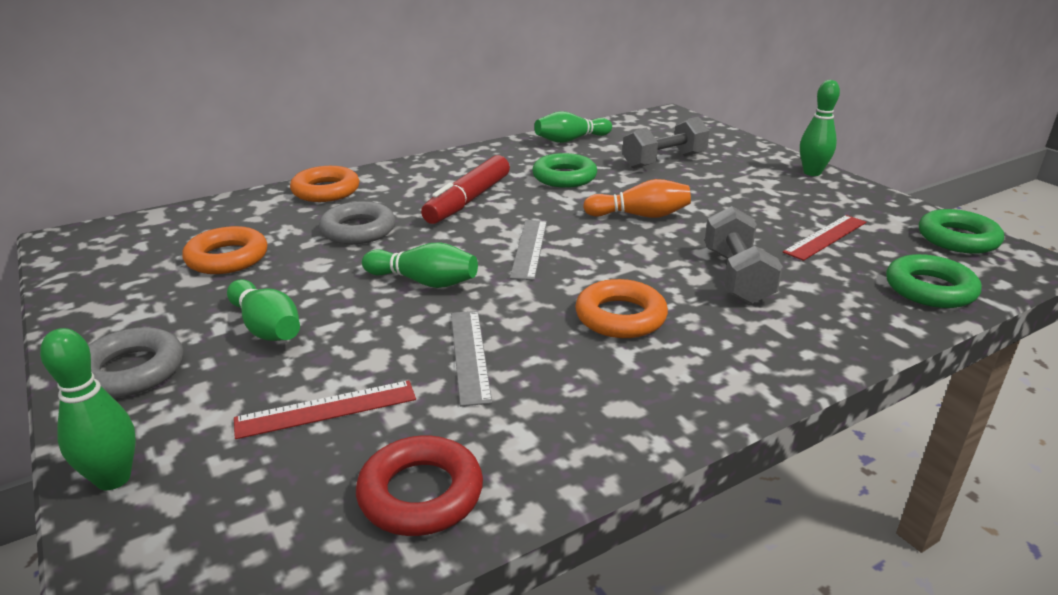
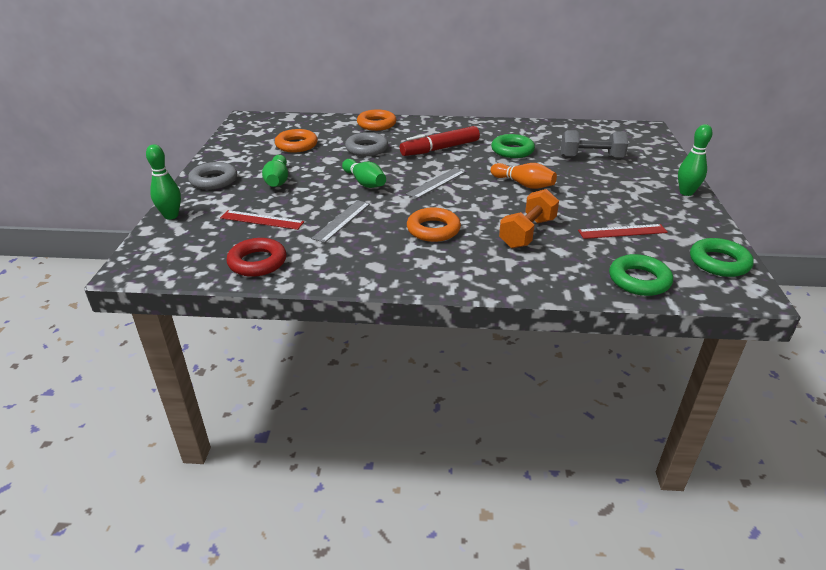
camera: 35 degrees right, 5 degrees up
green bowling pin [534,111,612,143] -> none
grey dumbbell [705,206,783,304] -> orange dumbbell [499,189,559,248]

